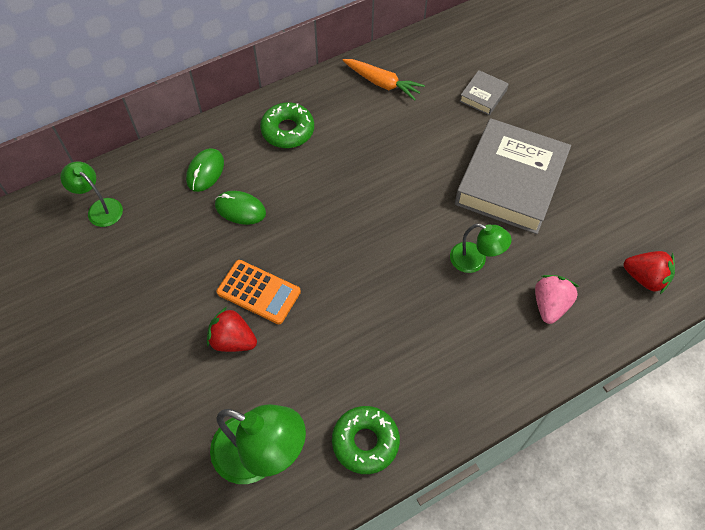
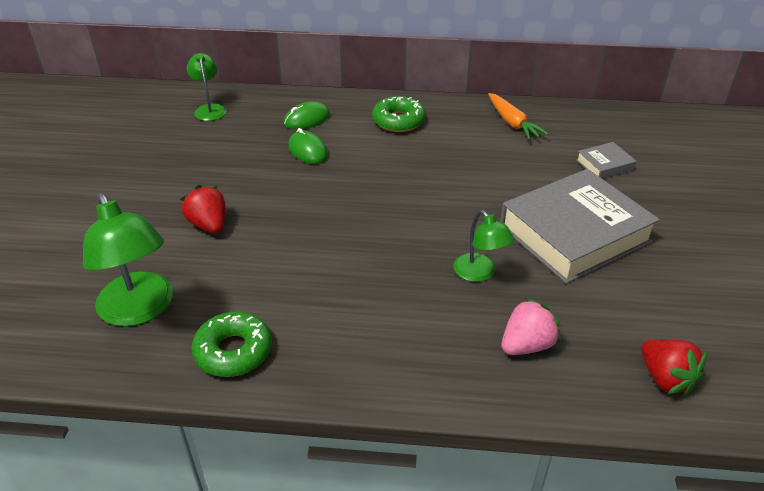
camera: 35 degrees right, 20 degrees down
orange calculator [217,260,301,324] -> none

